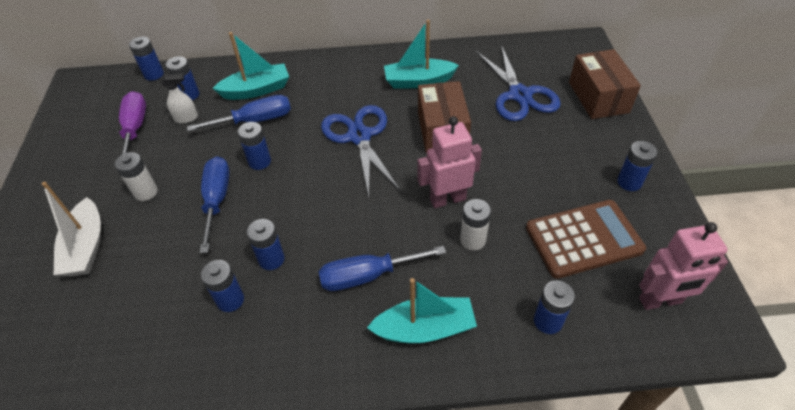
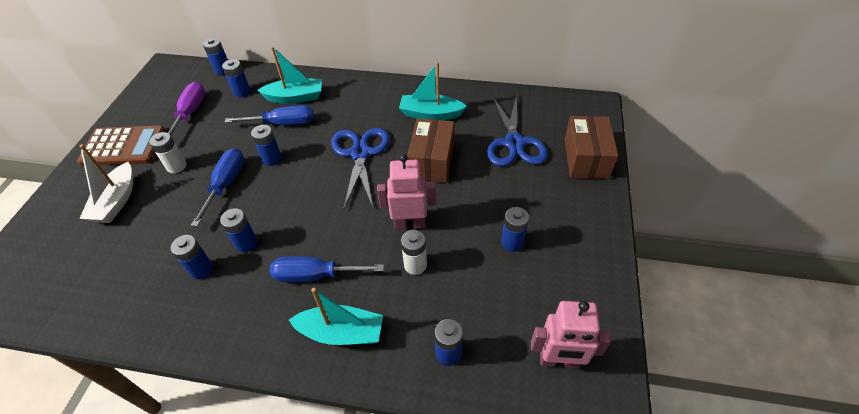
camera: 15 degrees right, 0 degrees up
white spray bottle [161,74,198,123] -> none
brown calculator [526,200,646,279] -> brown calculator moved to [77,126,166,166]
blue battery [617,141,658,191] -> blue battery moved to [501,207,529,252]

